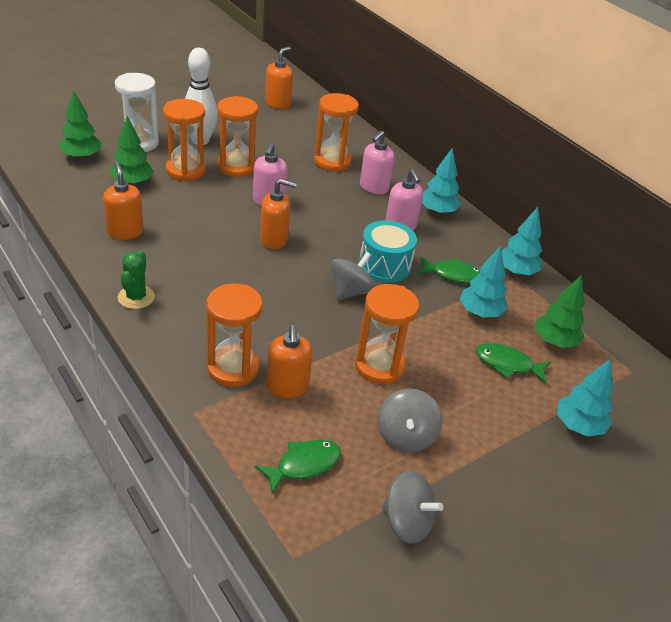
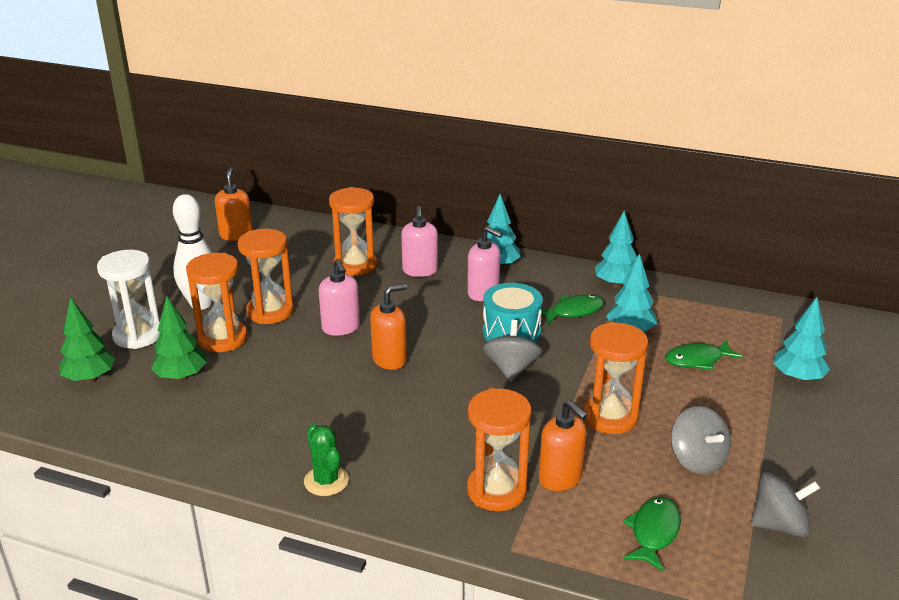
camera: 30 degrees left, 10 degrees down
orange soap dispenser [103,161,143,240] -> none
green tree [535,275,585,348] -> none

